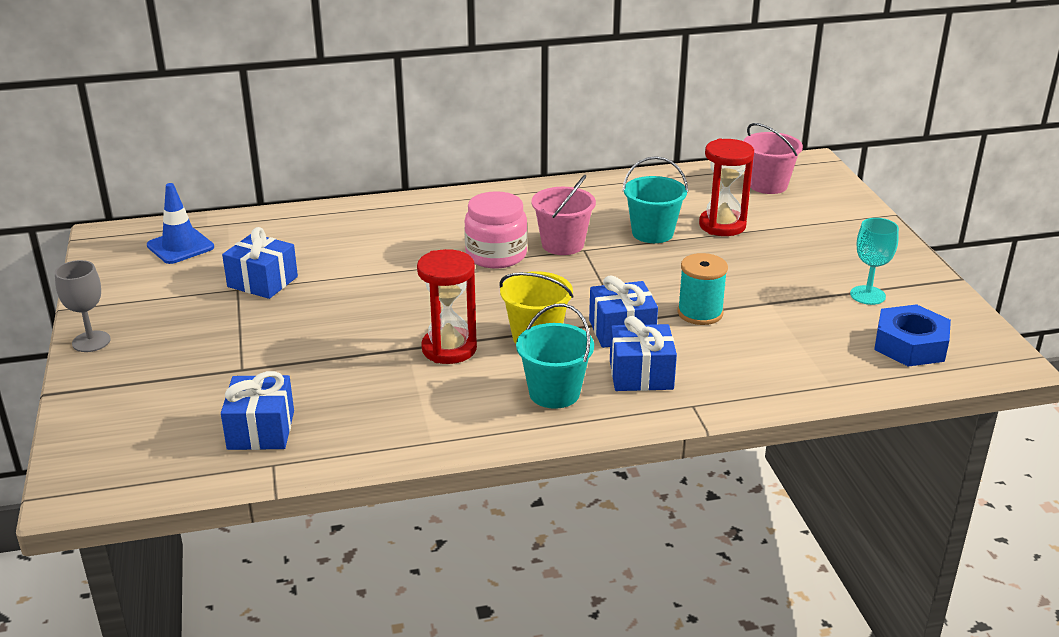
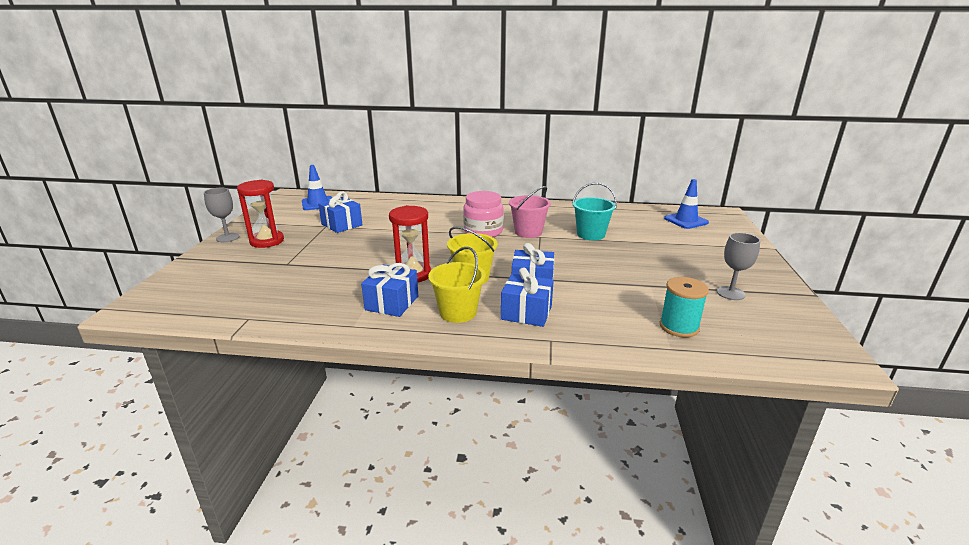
camera: 20 degrees right, 5 degrees down
blue gift [221,371,294,450] -> blue gift moved to [361,263,418,317]
turquoise bucket [516,303,594,409] -> yellow bucket [428,247,486,323]
turquoise spool [677,253,728,325] -> turquoise spool moved to [659,277,709,337]
red hourglass [699,139,754,236] -> red hourglass moved to [237,180,284,248]
pink bucket [744,123,803,194] -> blue traffic cone [664,179,709,229]
turquoise goblet [850,218,899,305] -> grey goblet [717,233,760,300]
blue nut [874,304,951,367] -> none

